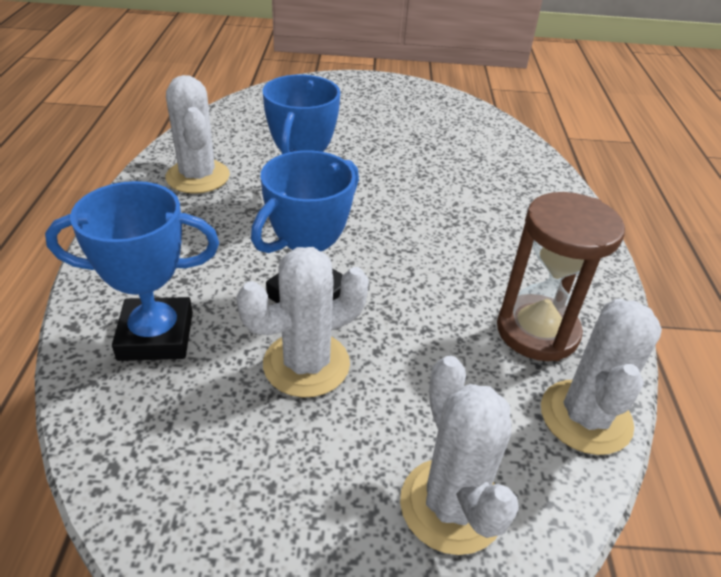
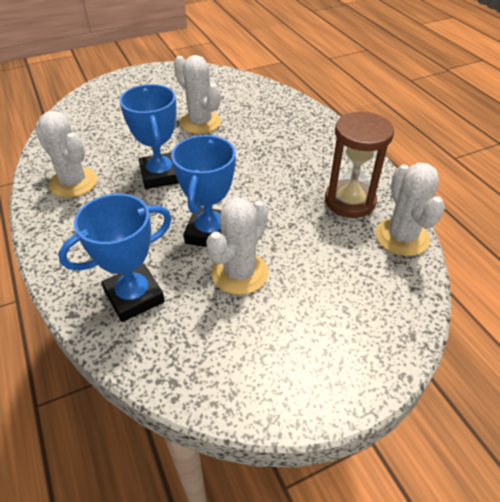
camera: 25 degrees left, 5 degrees up
white cactus [400,355,519,555] -> white cactus moved to [174,55,221,134]

